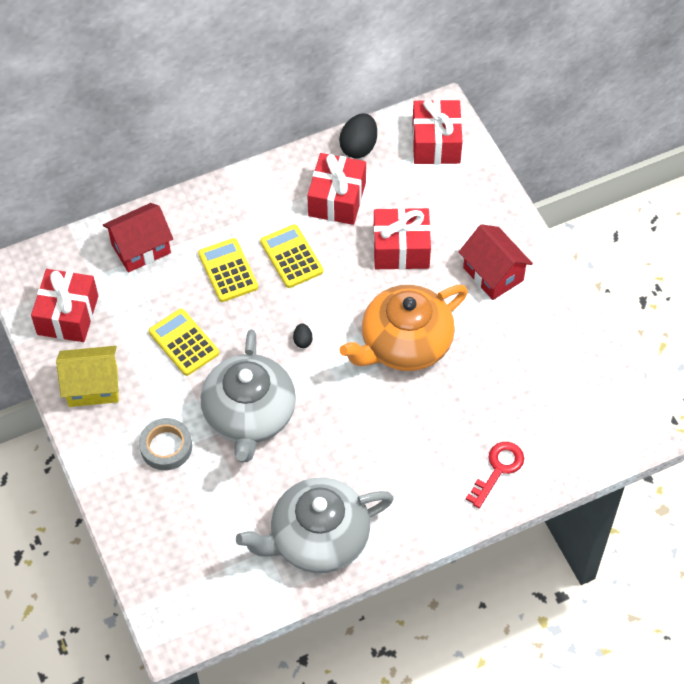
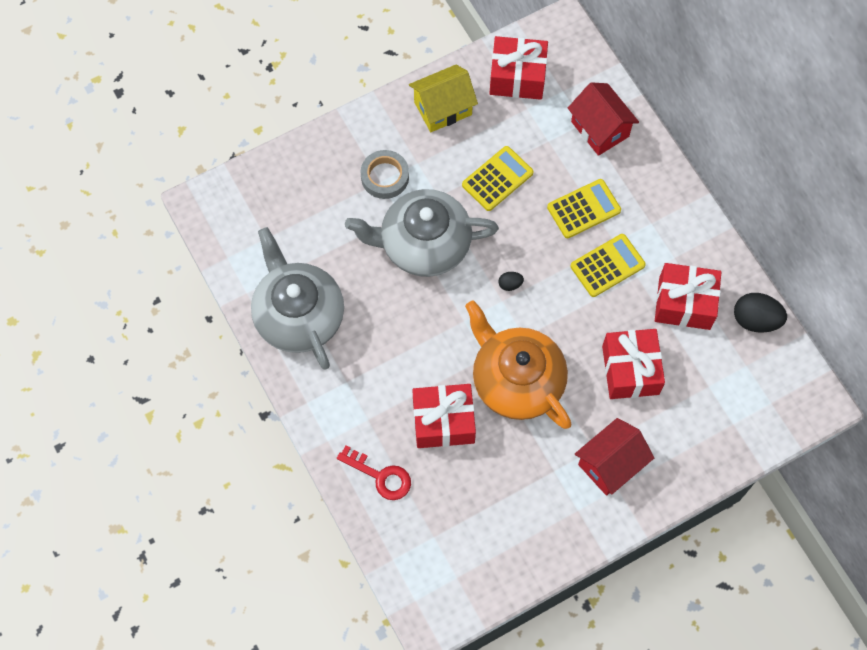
camera: 85 degrees right, 10 degrees up
yellow house [56,346,119,407] -> yellow house turned 75 degrees clockwise [409,65,478,132]
red gift [412,99,462,164] -> red gift moved to [413,384,476,448]

